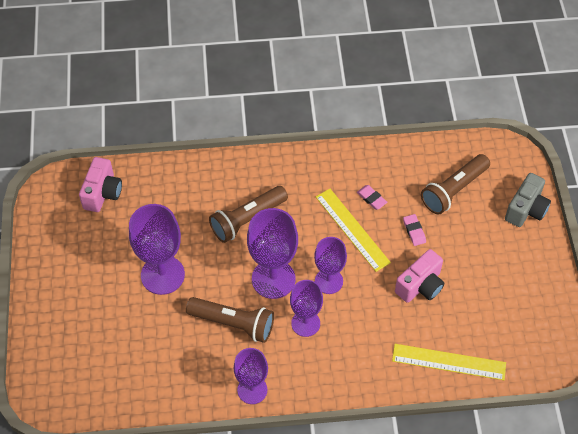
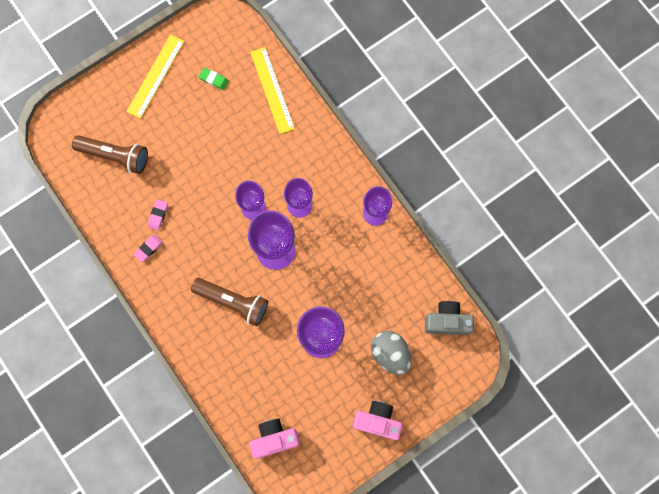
camera: 120 degrees left, 20 degrees up
brown flashlight [186,297,274,343] -> none
yellow ruler [316,189,391,272] -> yellow ruler moved to [126,35,184,119]
pink camera [395,249,444,303] -> pink camera moved to [353,401,403,440]
pink eraser [403,214,426,246] -> pink eraser moved to [133,235,163,262]
grey camera [505,173,551,227] -> grey camera moved to [425,301,474,335]
none -> green eraser [199,68,229,90]
none -> grey egg [371,331,412,375]

